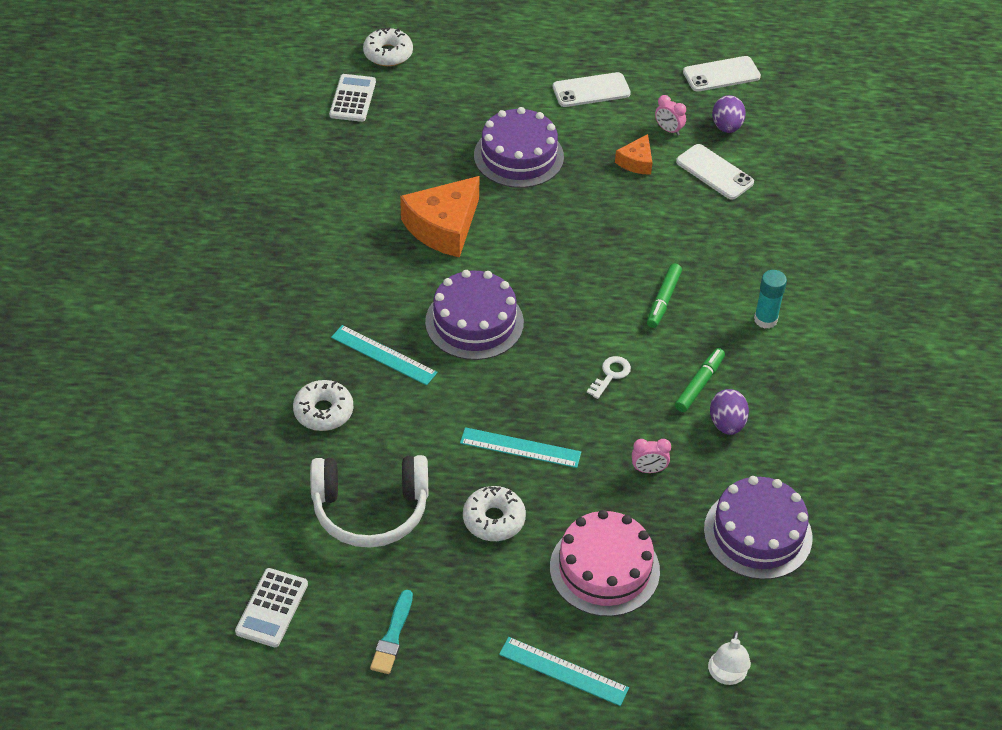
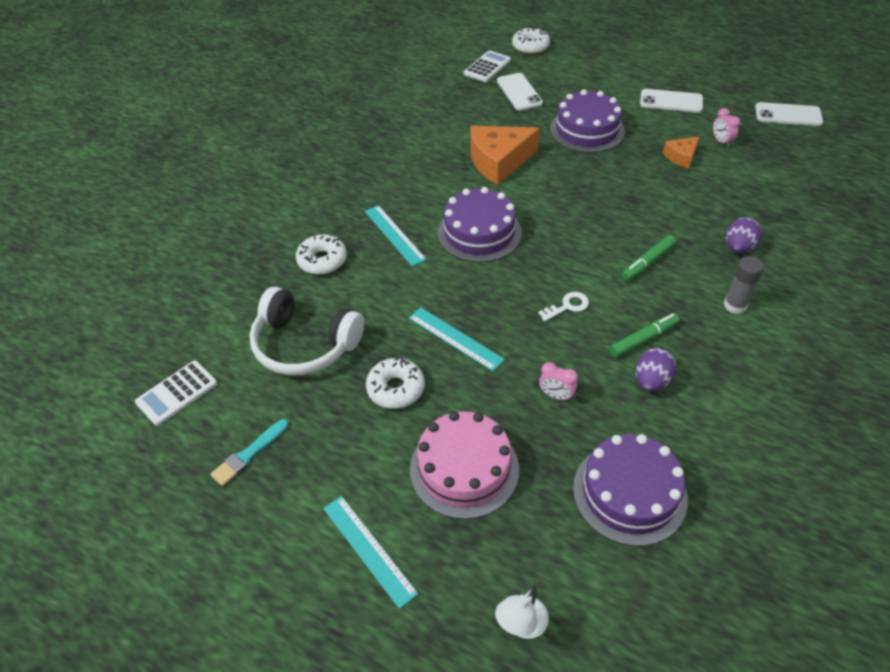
camera: 30 degrees right, 0 degrees up
white phone [676,144,754,199] -> white phone moved to [497,73,543,110]
purple egg [712,95,746,133] -> purple egg moved to [726,217,762,254]
turquoise glue stick [754,270,787,329] -> grey glue stick [724,256,764,314]

